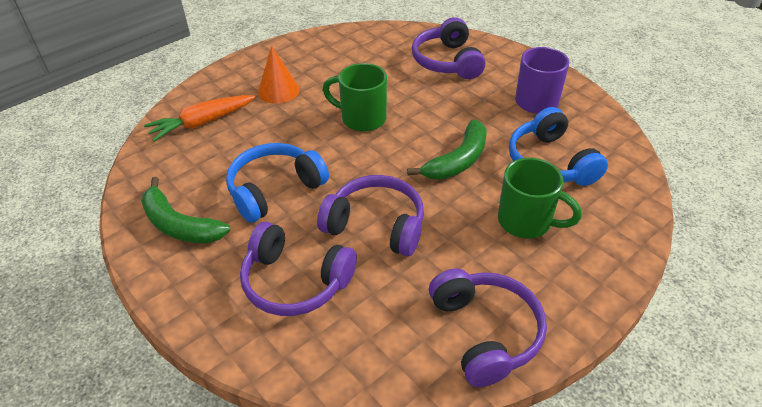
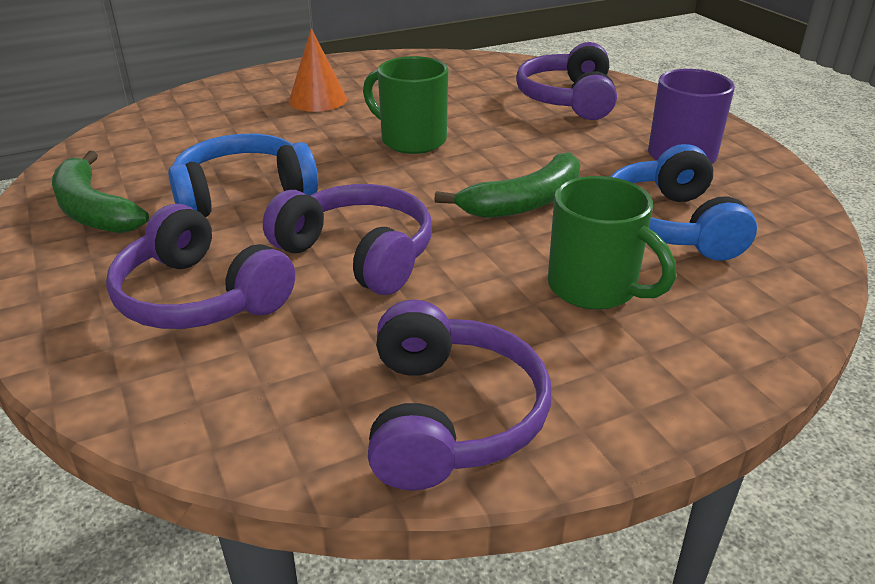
camera: 15 degrees right, 10 degrees down
orange carrot [144,95,255,141] -> none

